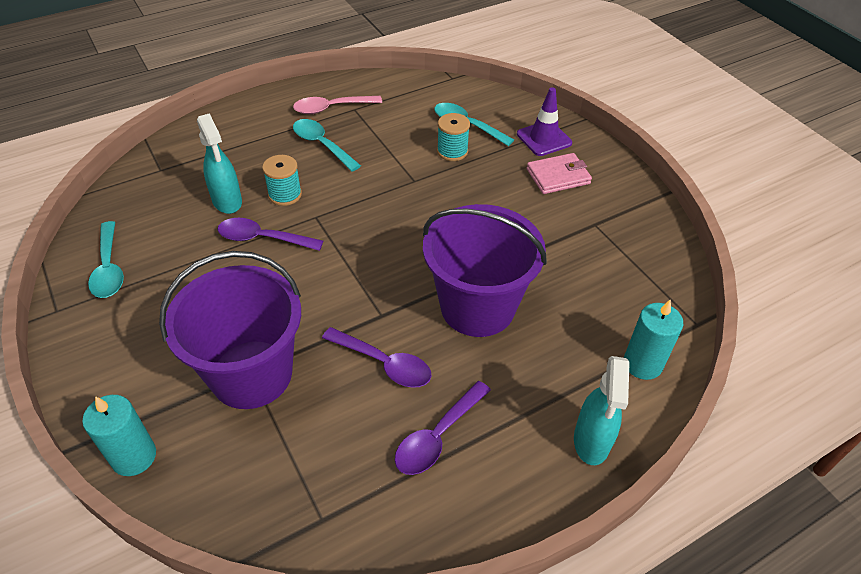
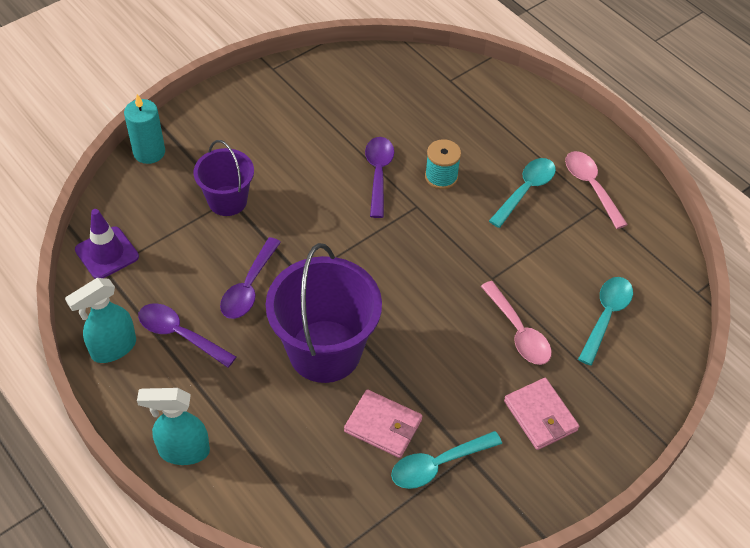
camera: 80 degrees right, 5 degrees up
turquoise spoon [88,221,124,298] -> turquoise spoon moved to [391,431,502,489]
purple bucket [159,251,301,409] -> purple bucket [194,140,254,216], size x0.59
turquoise spray bottle [197,113,242,214] -> turquoise spray bottle moved to [65,278,136,363]
turquoise spool [437,113,470,161] -> none
purple traffic cone [517,87,572,156] -> purple traffic cone moved to [75,209,139,279]
turquoise candle [624,299,683,380] -> none
none -> pink wallet [344,389,422,458]
none -> pink spoon [481,281,552,365]

